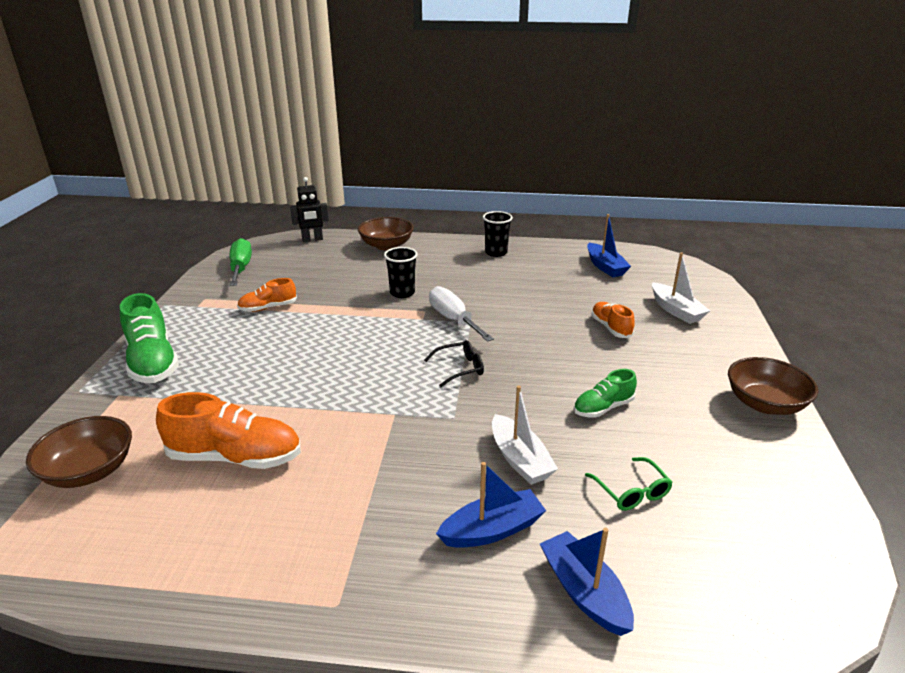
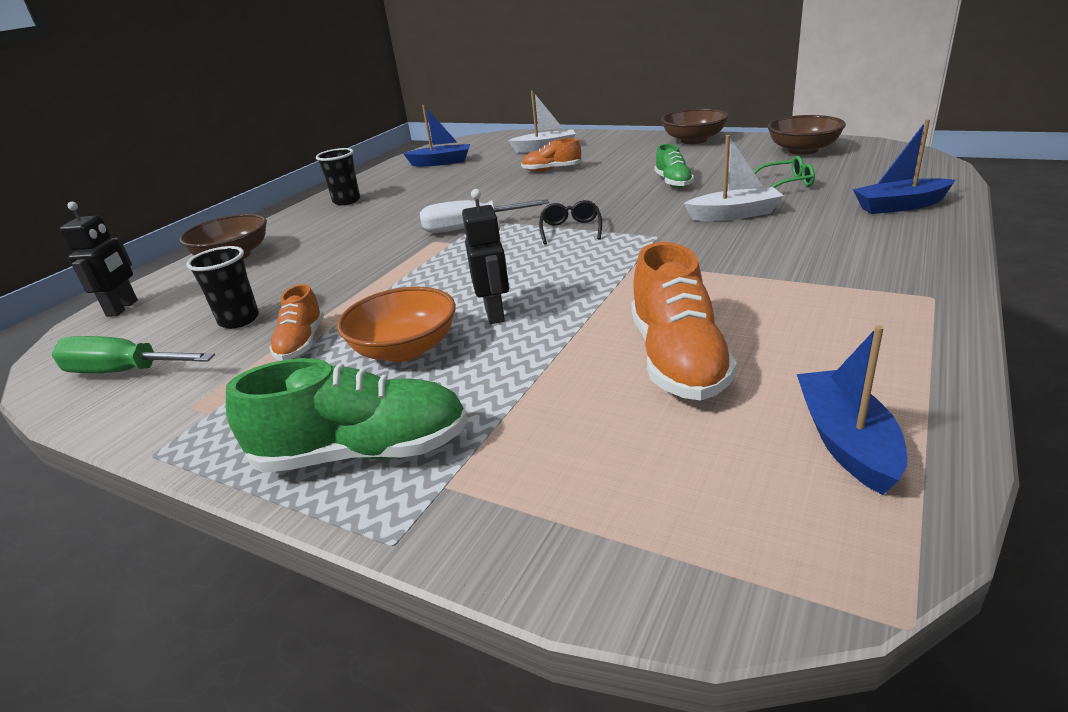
camera: 65 degrees left, 0 degrees up
brown bowl [26,416,132,488] -> brown bowl moved to [767,115,846,155]
orange shoe [156,392,301,469] -> orange shoe turned 150 degrees clockwise [631,242,737,401]
black cup [384,247,418,298] -> black cup moved to [186,246,259,329]
blue boat [436,462,546,548] -> blue boat moved to [797,325,907,495]
none -> orange bowl [337,287,456,362]
none -> black robot [462,189,509,324]

